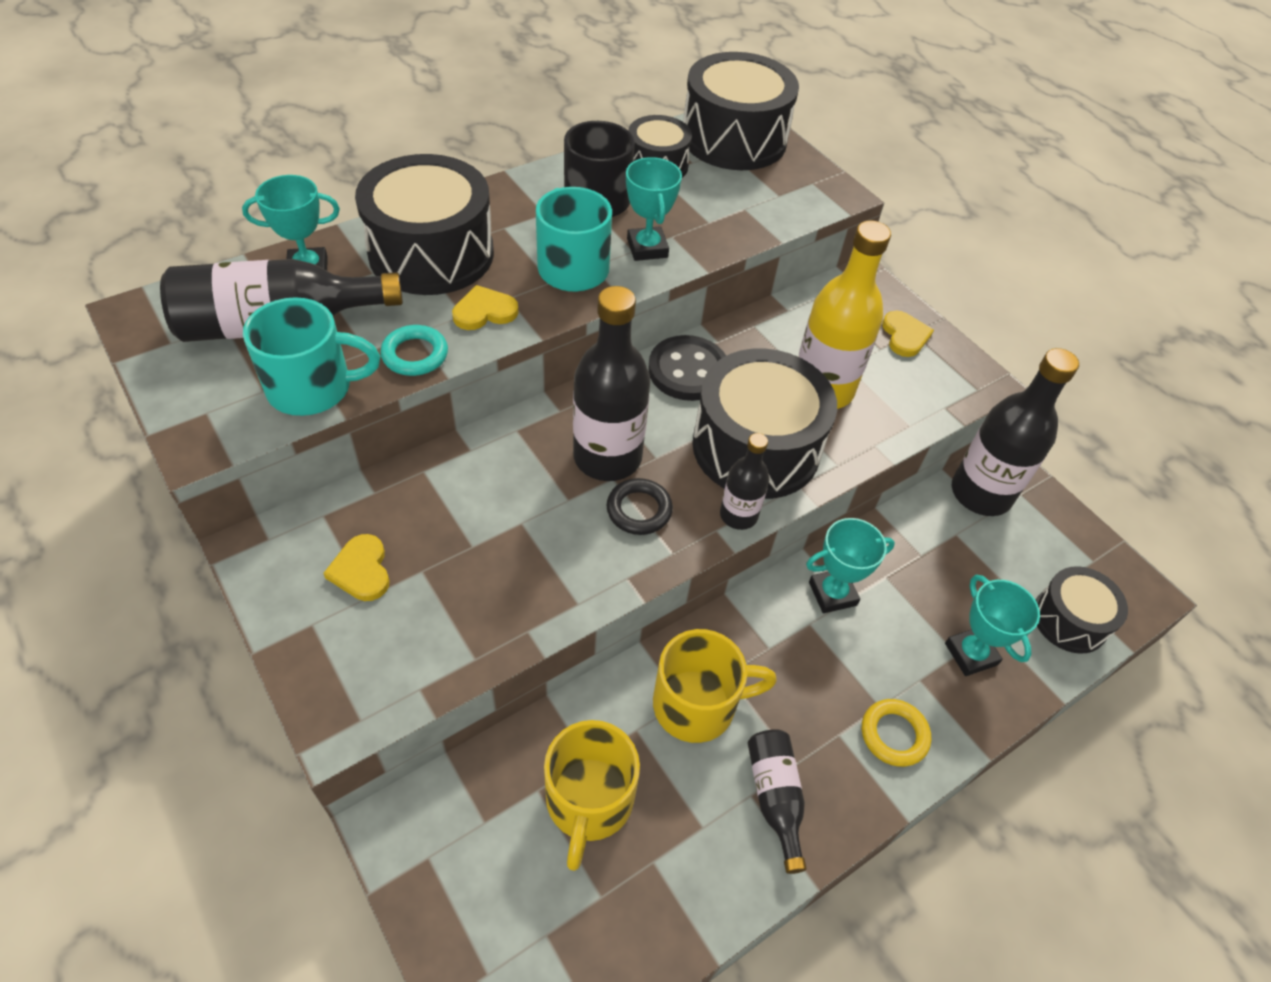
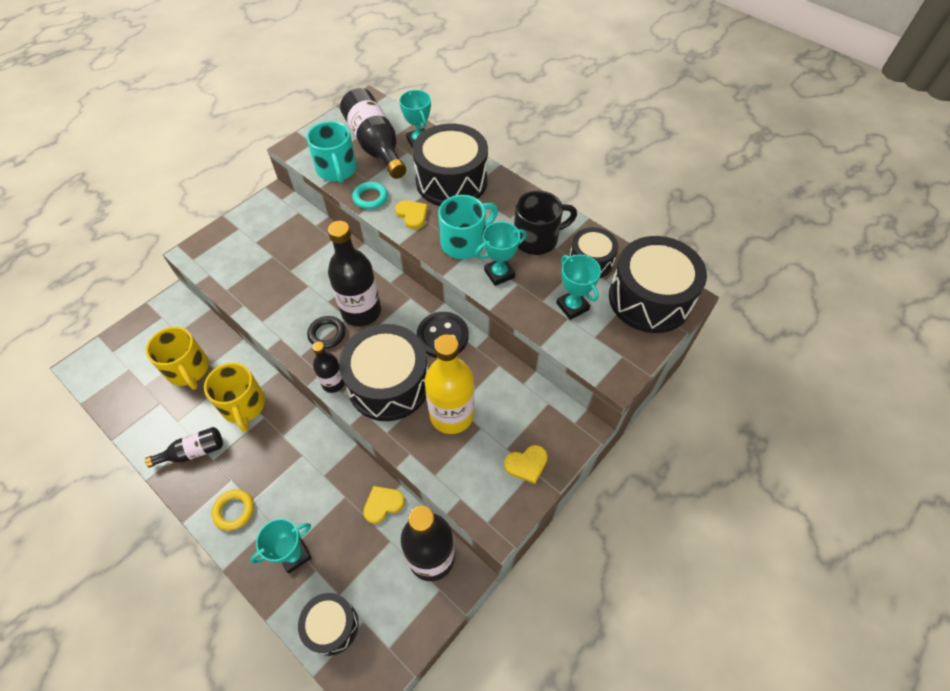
camera: 80 degrees right, 5 degrees up
yellow heart [323,534,390,601] -> yellow heart moved to [363,486,405,524]
yellow mug [544,720,640,871] -> yellow mug turned 120 degrees counterclockwise [146,327,209,390]
turquoise trophy [806,518,895,613] -> turquoise trophy moved to [556,255,601,320]

